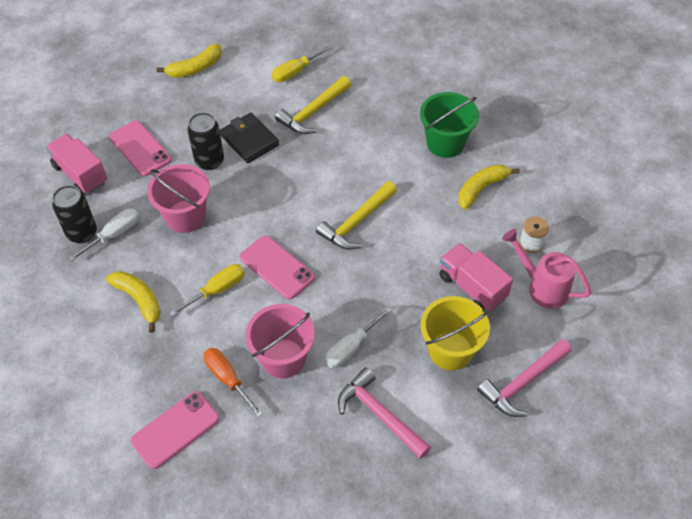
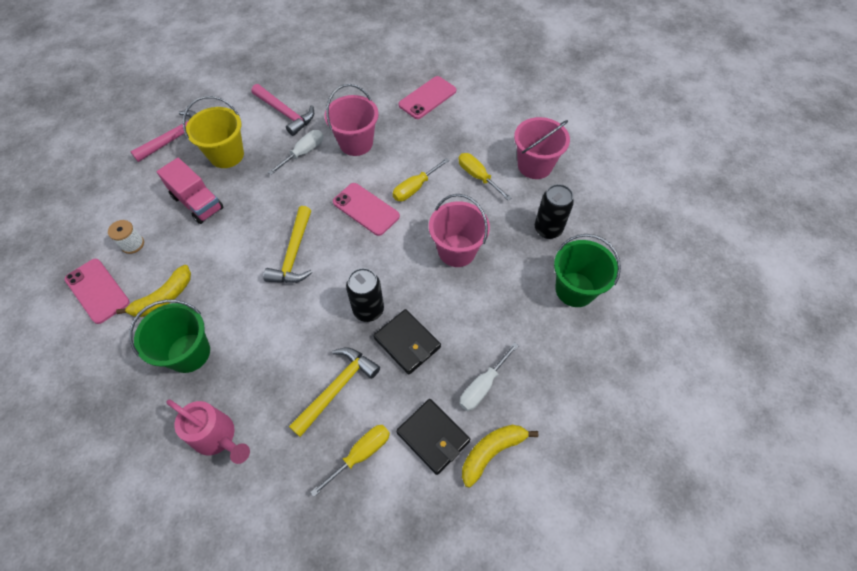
camera: 175 degrees right, 5 degrees up
pink truck [46,134,107,194] -> green bucket [554,234,621,307]
white screwdriver [68,208,139,262] -> white screwdriver moved to [459,342,519,411]
yellow banana [106,271,161,333] -> yellow screwdriver [458,153,511,201]
pink phone [109,120,172,176] -> pink phone moved to [65,259,130,324]
black can [187,112,224,170] -> black can moved to [346,268,384,322]
orange screwdriver [203,348,263,418] -> none
yellow hammer [316,181,397,250] -> yellow hammer turned 150 degrees clockwise [263,206,312,283]
pink watering can [502,229,591,309] -> pink watering can moved to [166,399,250,464]
none -> black wallet [396,399,470,475]
none -> pink bucket [514,117,570,179]

